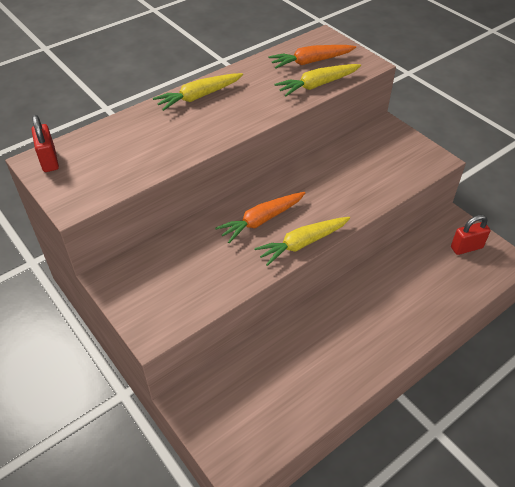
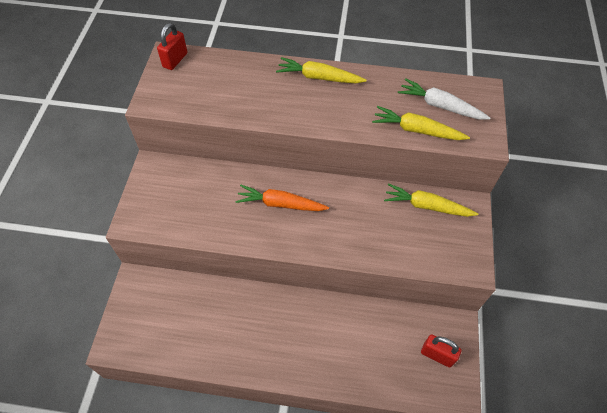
camera: 45 degrees right, 10 degrees up
yellow carrot [254,217,350,266] -> yellow carrot moved to [384,183,478,217]
orange carrot [268,45,356,69] -> white carrot [398,78,490,120]

